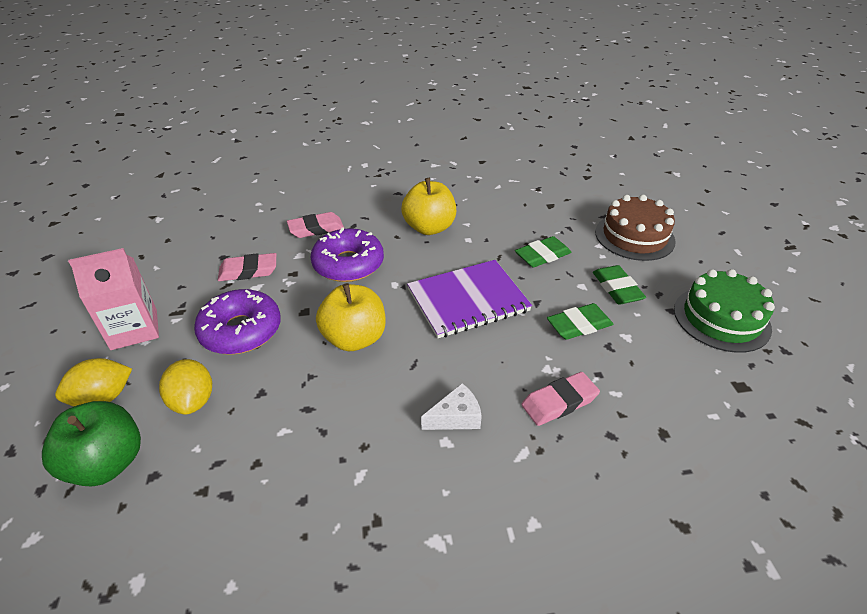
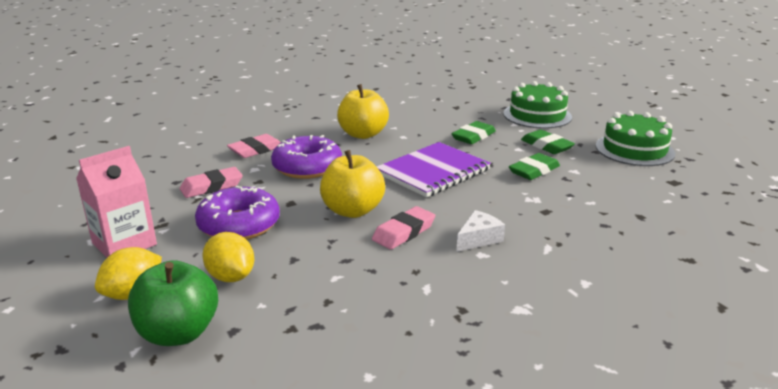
camera: 20 degrees left, 15 degrees down
pink eraser [521,372,600,426] -> pink eraser moved to [372,206,435,249]
brown cake [595,195,676,261] -> green cake [503,81,572,128]

